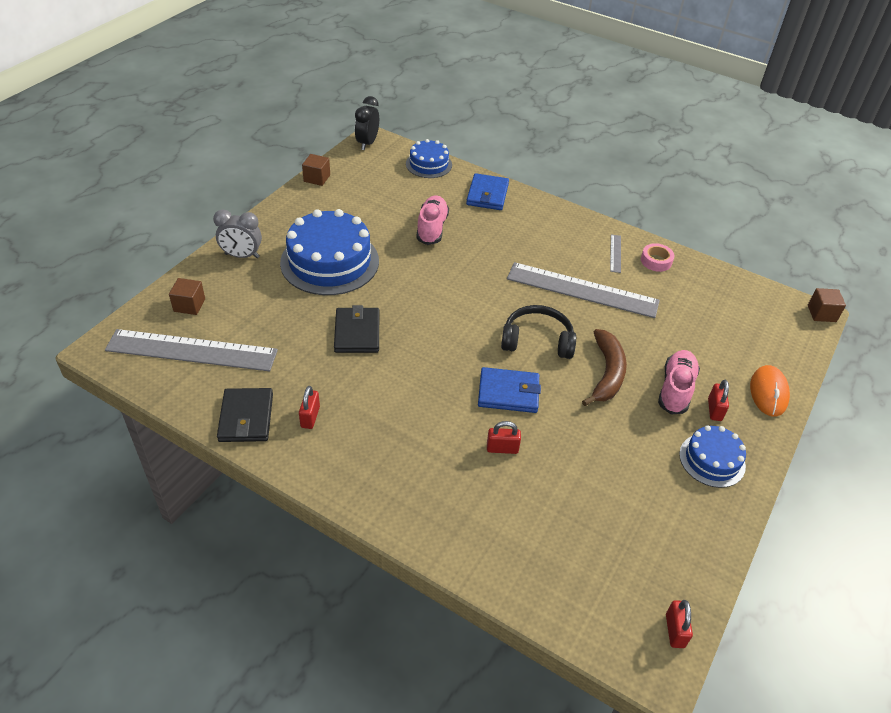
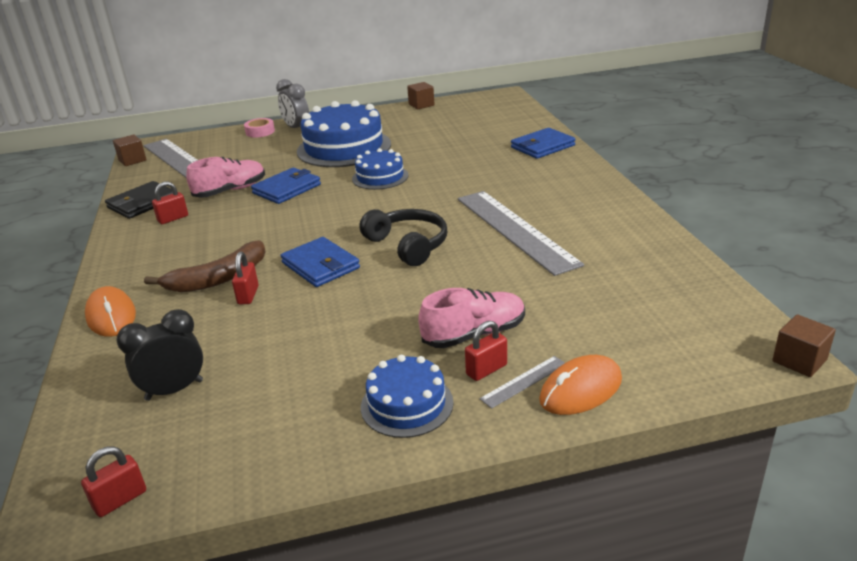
camera: 50 degrees right, 15 degrees down
brown cube [169,278,205,315] -> brown cube moved to [113,135,147,166]
black wallet [334,305,379,353] -> blue wallet [251,168,321,204]
black clock [355,96,379,150] -> black clock moved to [117,309,203,401]
blue cake [406,139,452,178] -> blue cake moved to [352,148,409,190]
pink shoe [416,195,449,245] -> pink shoe moved to [186,157,265,198]
red padlock [487,421,521,454] -> red padlock turned 45 degrees clockwise [232,252,259,304]
brown banana [582,329,627,406] -> brown banana moved to [144,240,266,293]
grey ruler [610,234,621,273] -> grey ruler moved to [480,356,565,409]
pink tape [641,243,674,272] -> pink tape moved to [244,118,275,137]
none -> orange mouse [85,286,136,337]

